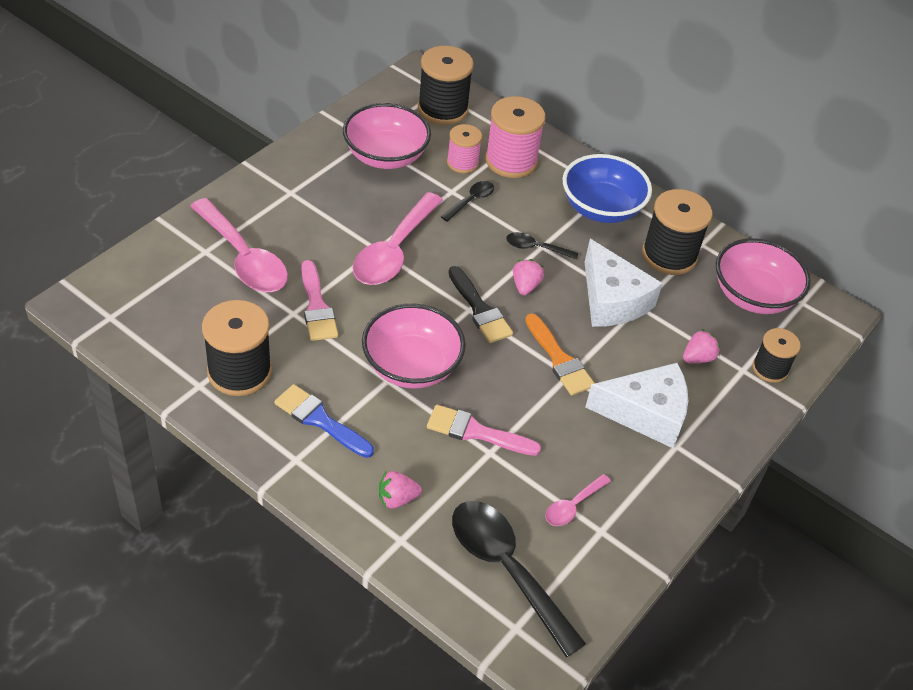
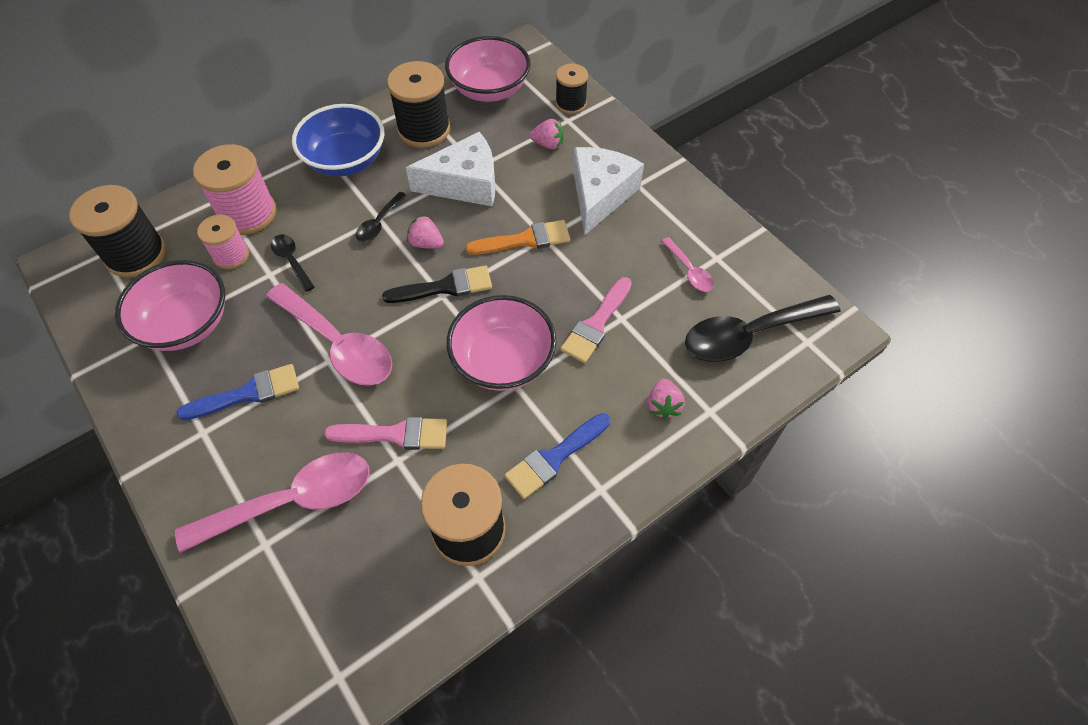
camera: 70 degrees left, 10 degrees up
pink strawberry [683,329,720,363] -> pink strawberry turned 120 degrees clockwise [530,119,563,149]
none -> blue brush [177,364,299,420]

